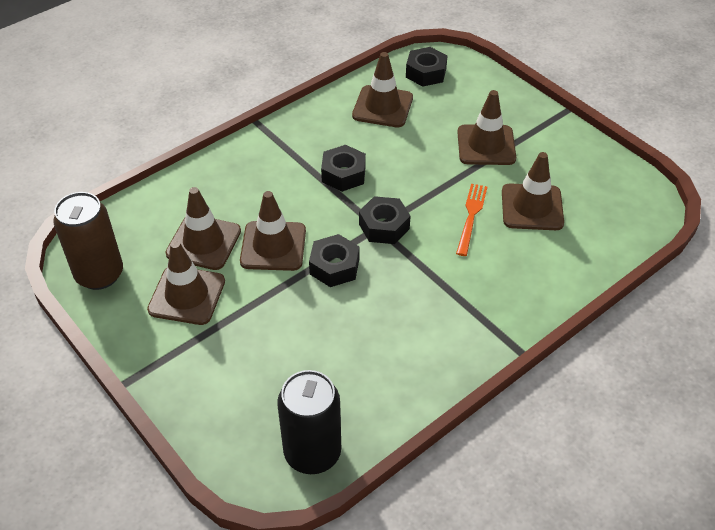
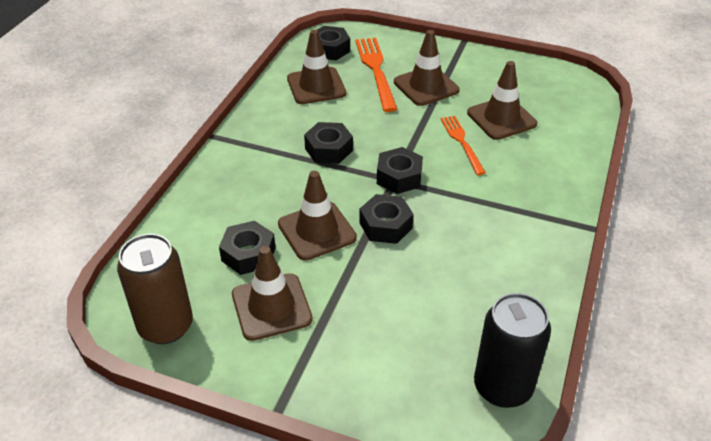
camera: 30 degrees left, 5 degrees down
brown traffic cone [165,187,241,270] -> black nut [219,221,275,275]
none -> orange fork [355,38,397,112]

